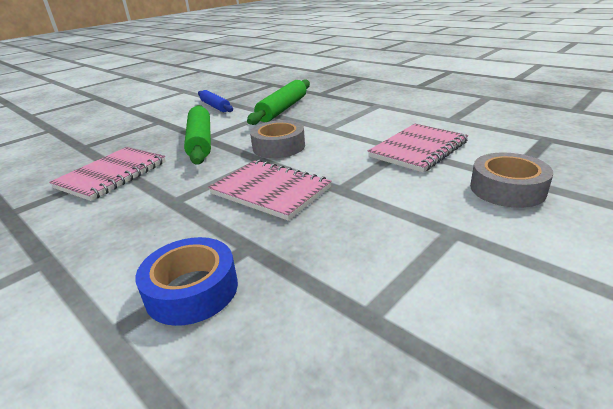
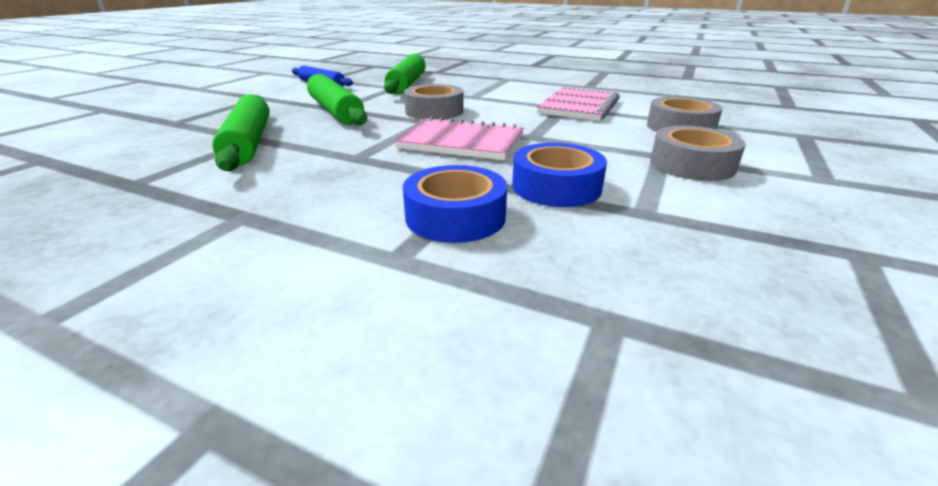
camera: 20 degrees left, 0 degrees up
pink notebook [49,147,166,201] -> green rolling pin [212,94,270,171]
none -> blue tape [512,143,607,207]
none -> grey tape [650,126,746,181]

